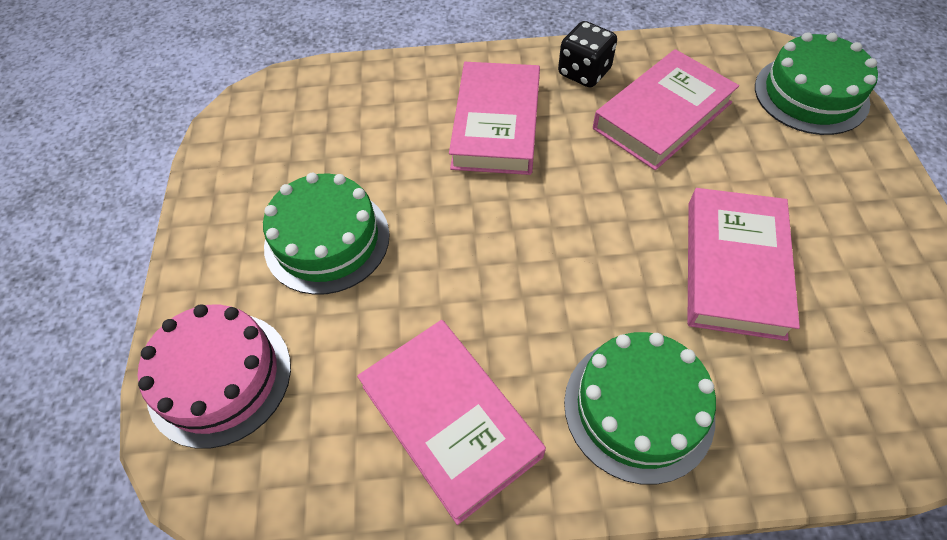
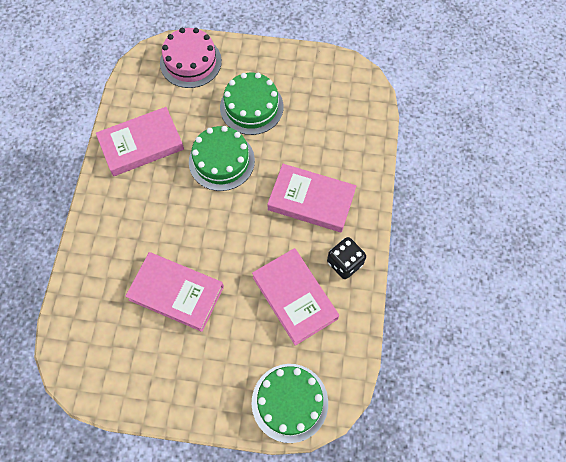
camera: 100 degrees right, 10 degrees up
green cake [564,332,716,485] -> green cake moved to [189,126,255,191]

